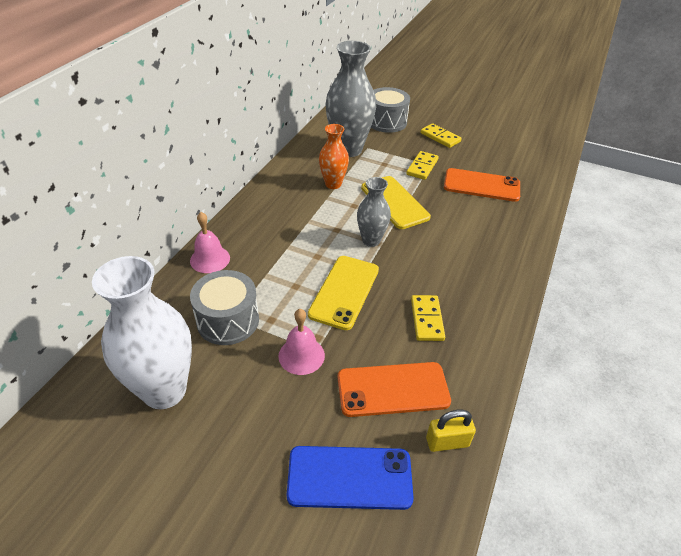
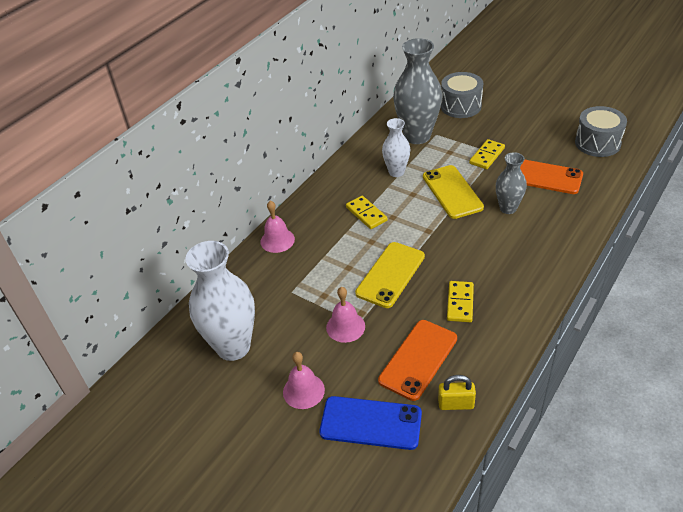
camera: 15 degrees right, 0 degrees up
grey drum [190,270,259,345] -> grey drum moved to [575,106,627,157]
orange vase [319,124,349,189] -> white vase [382,118,410,177]
orange phone [337,362,451,417] -> orange phone turned 60 degrees counterclockwise [378,320,457,401]
grey vase [357,177,391,247] -> grey vase moved to [496,152,527,214]
yellow domino [421,123,462,148] -> yellow domino moved to [346,196,388,229]
none -> pink bell [283,352,325,409]

